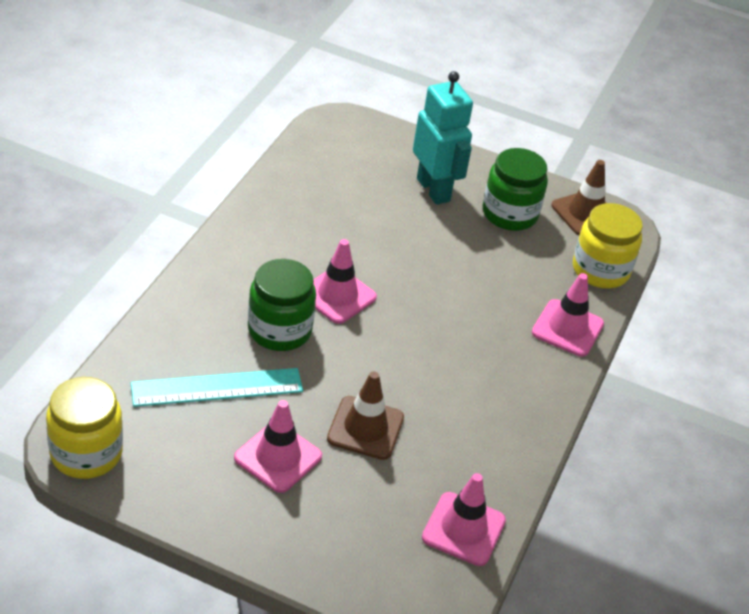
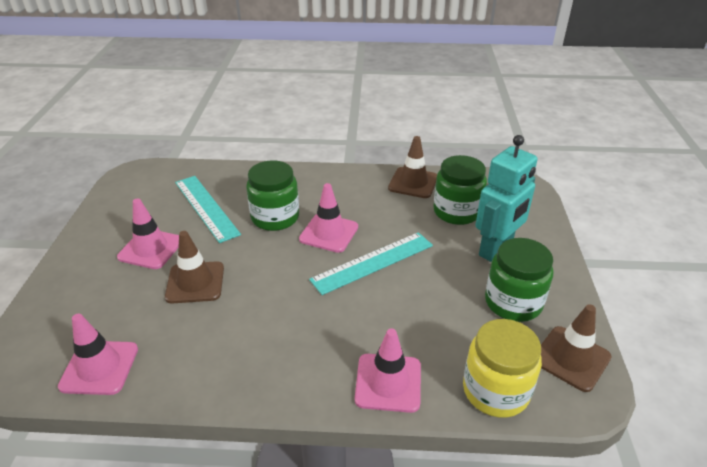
camera: 75 degrees right, 5 degrees down
yellow jar [46,377,123,479] -> none
none -> turquoise ruler [309,232,433,295]
none -> brown traffic cone [388,136,437,198]
none -> green jar [433,155,487,225]

